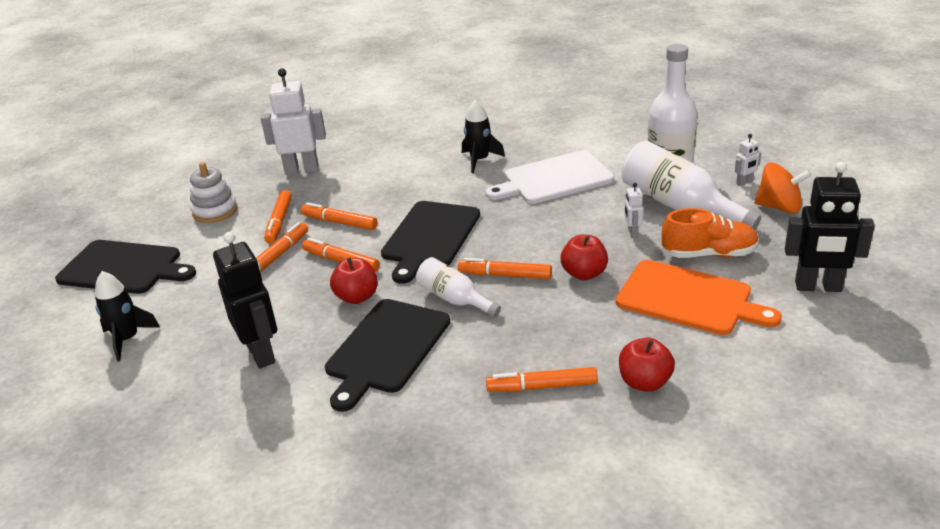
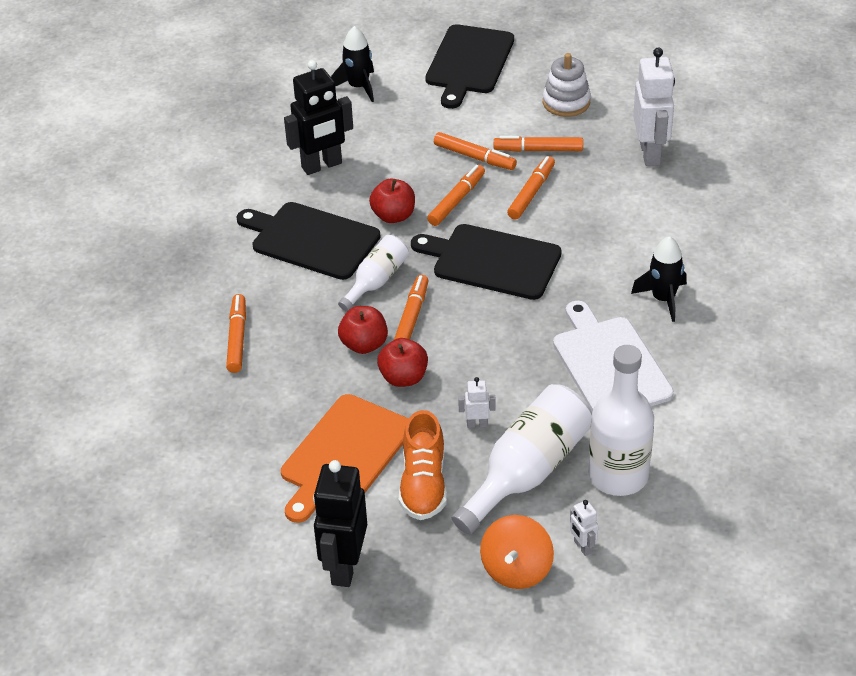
camera: 90 degrees right, 10 degrees up
red apple [619,338,675,392] -> red apple moved to [338,306,388,354]

